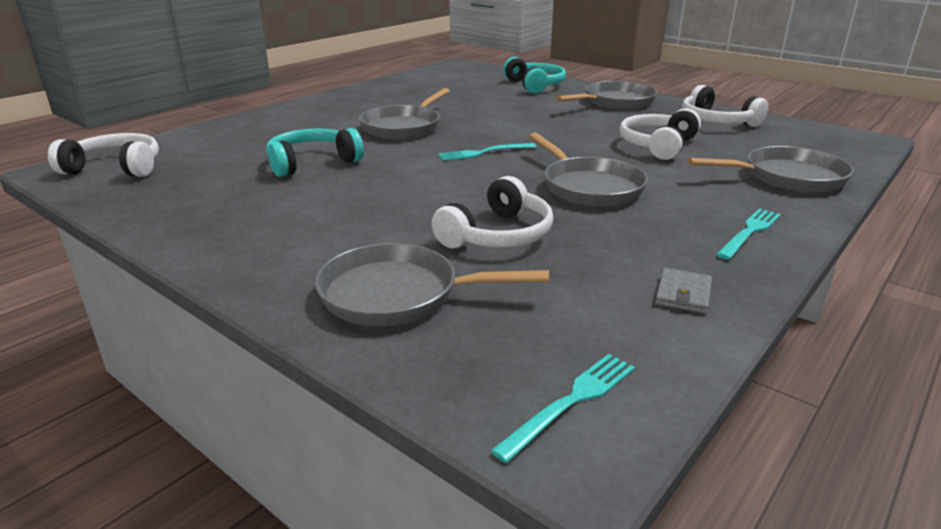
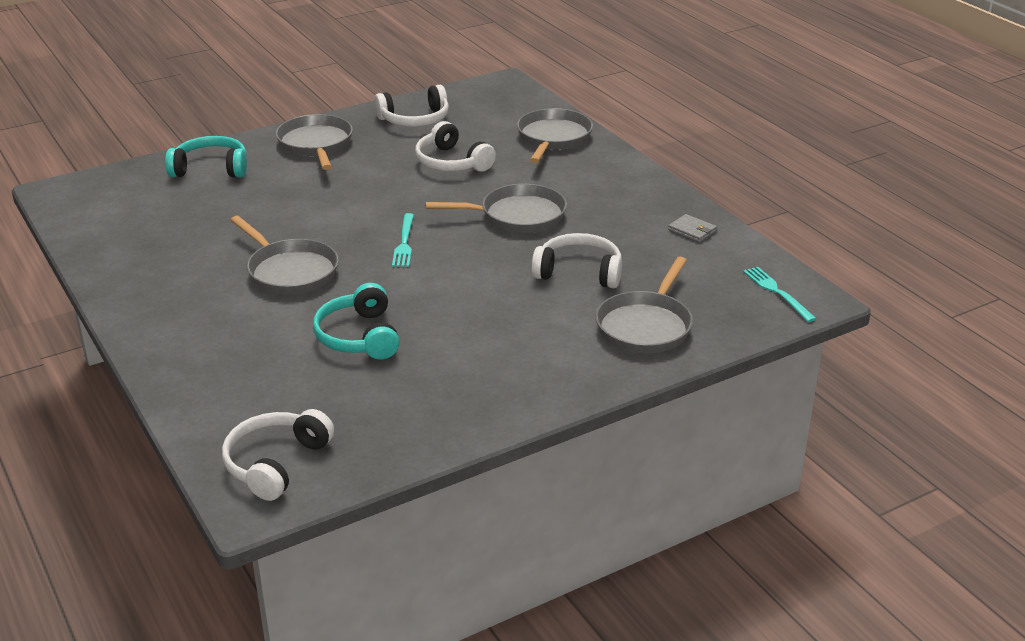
camera: 70 degrees left, 5 degrees up
white headphones [432,176,553,249] -> white headphones turned 45 degrees counterclockwise [531,233,622,288]
turquoise fork [716,209,781,260] -> none

